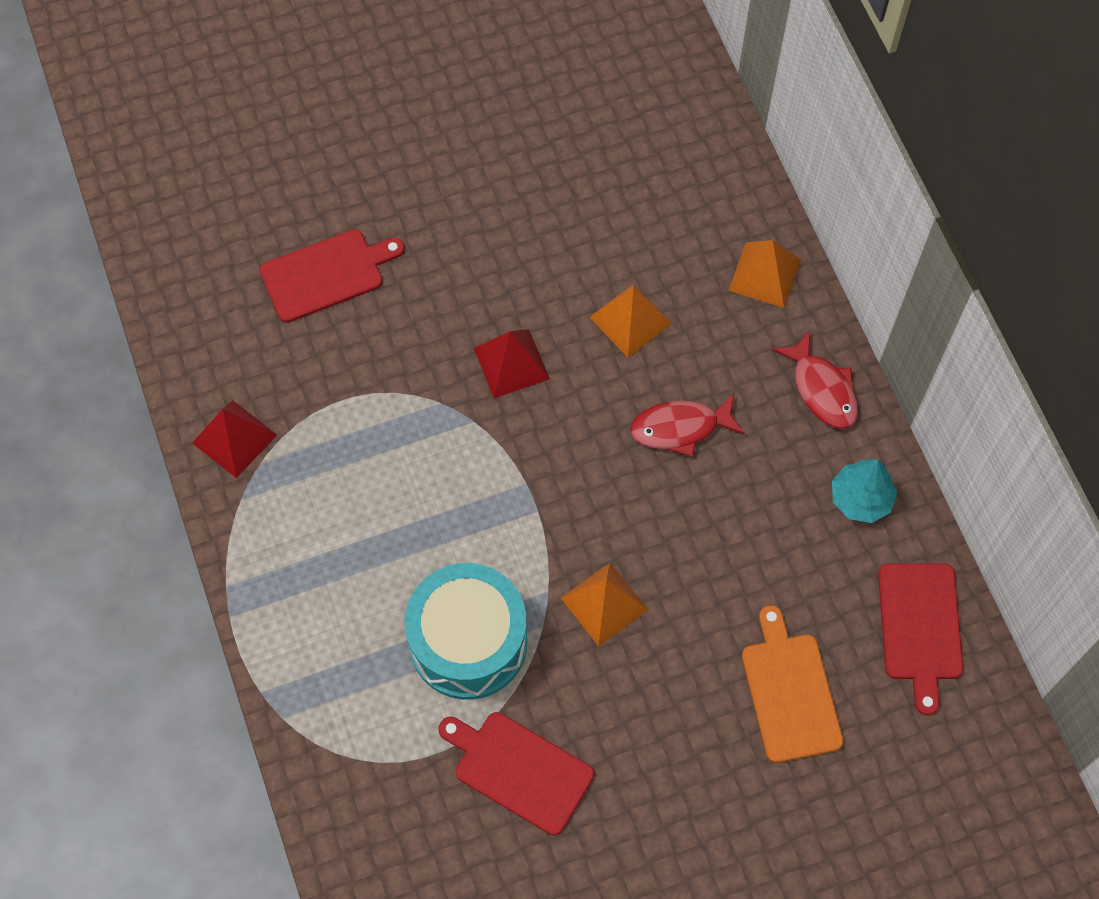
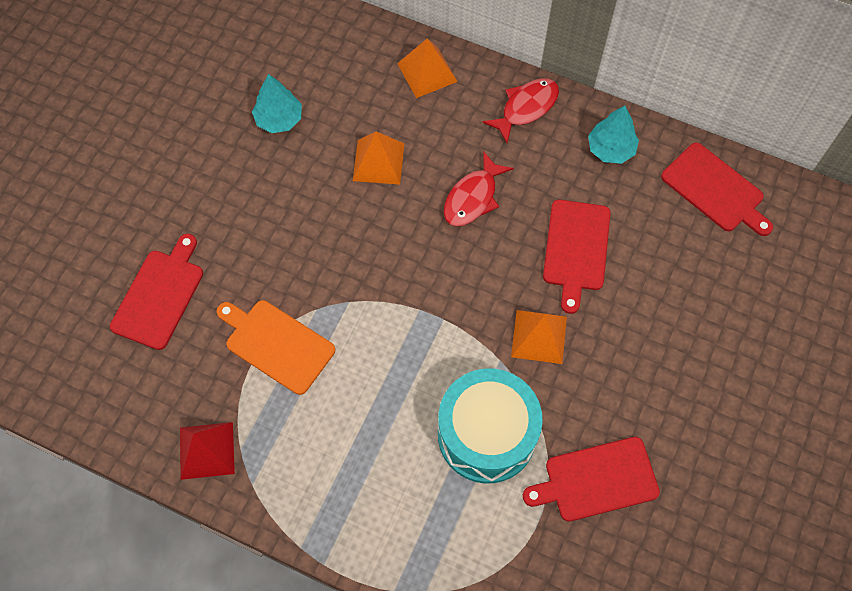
camera: 45 degrees left, 0 degrees up
red pyramid [474,329,550,398] -> none
orange cutting board [742,605,843,763] -> orange cutting board moved to [217,300,335,395]
red fish [772,331,858,429] -> red fish turned 60 degrees counterclockwise [482,78,559,143]
none -> turquoise tree [252,74,302,133]
none -> red cutting board [543,200,611,314]

